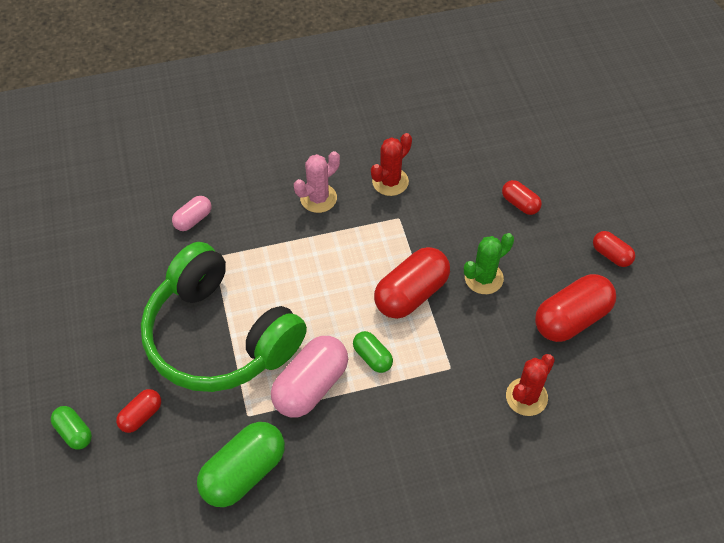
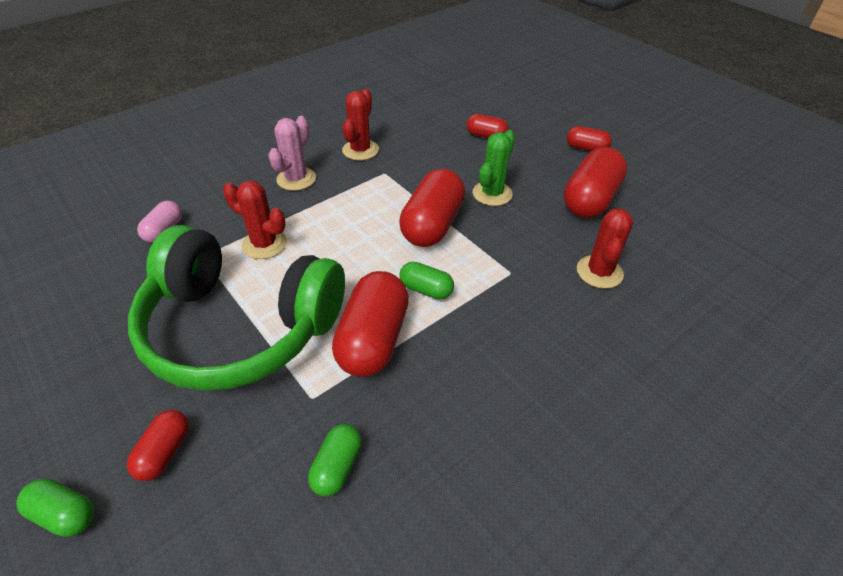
camera: 25 degrees left, 10 degrees down
green capsule [197,422,285,507] -> green capsule [308,424,362,497], size x0.53
pink capsule [271,336,348,418] -> red capsule [332,271,409,377]
none -> red cactus [223,181,287,259]

